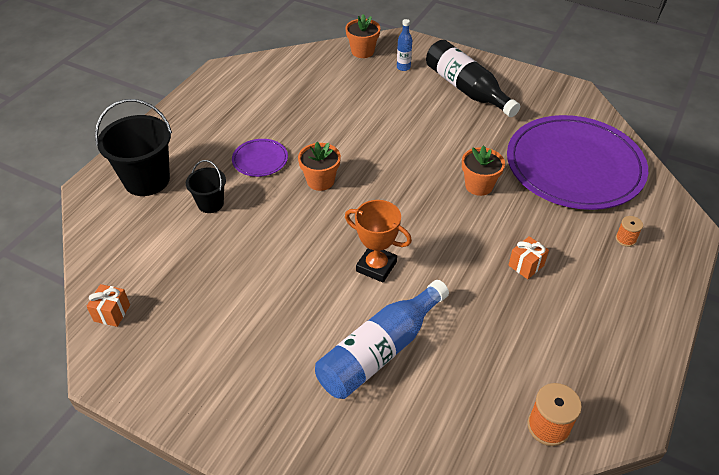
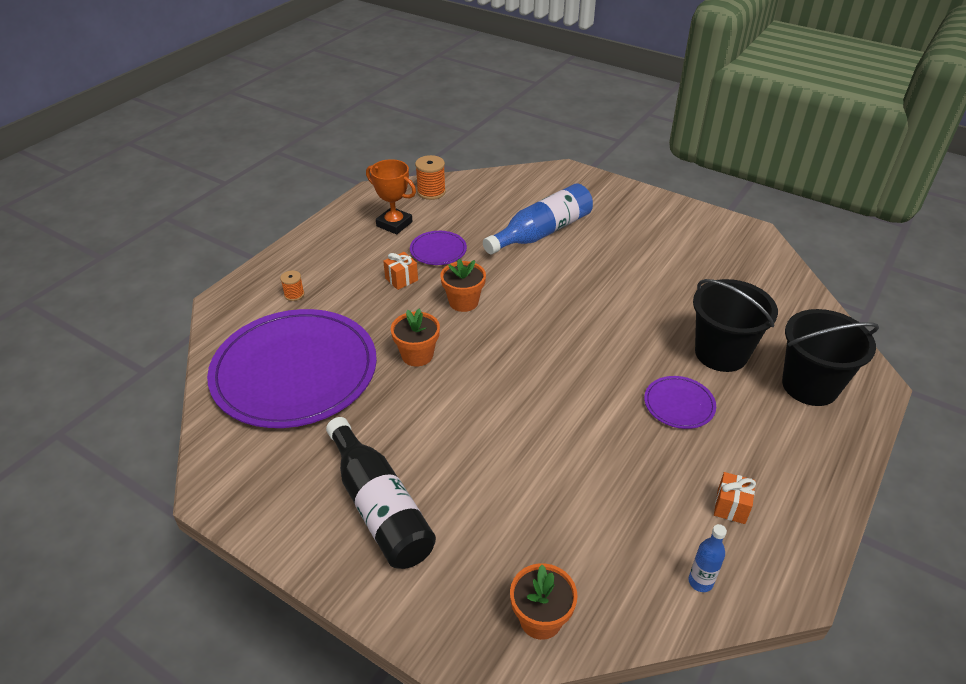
camera: 175 degrees left, 5 degrees down
orange gift [86,284,130,327] -> orange gift moved to [714,472,756,524]
black bucket [186,160,226,213] -> black bucket [693,279,778,372], size x1.81
orange flower pot [298,142,341,191] -> orange flower pot moved to [440,259,486,312]
orange trophy [345,200,412,283] -> orange trophy moved to [366,159,416,234]
blue bottle [397,19,412,71] -> blue bottle moved to [688,524,727,592]
none -> purple plate [410,231,467,265]

